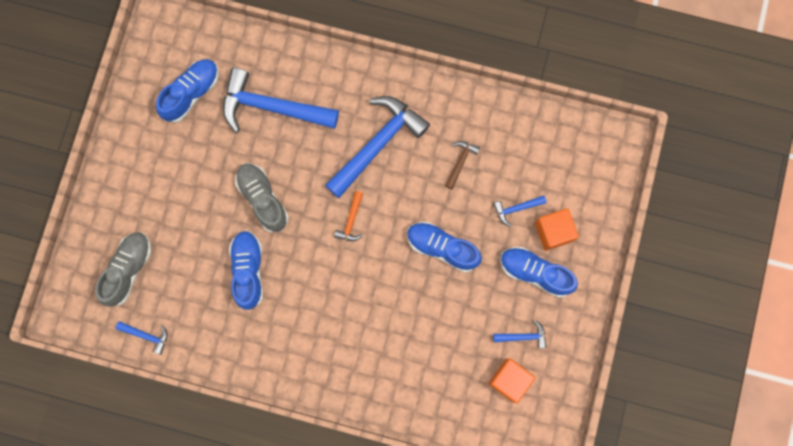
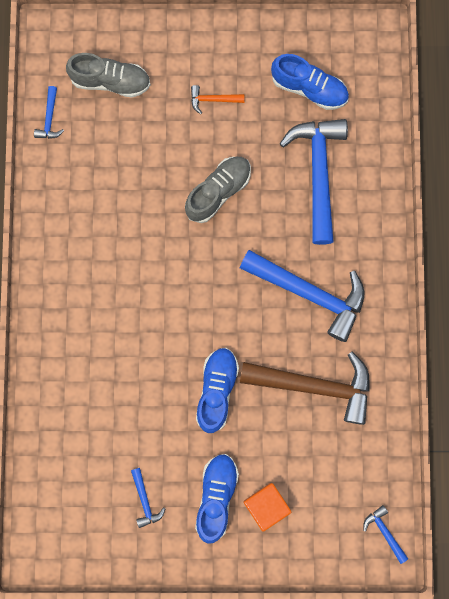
camera: 75 degrees right, 0 degrees up
blue shoe [229,230,263,310] -> none
orange hammer [334,191,363,241] -> orange hammer moved to [191,85,245,114]
brown hammer [445,141,480,189] -> brown hammer [240,351,370,425], size x2.31
orange cube [488,359,536,403] -> none
blue hammer [493,195,547,227] -> blue hammer moved to [363,505,408,564]

